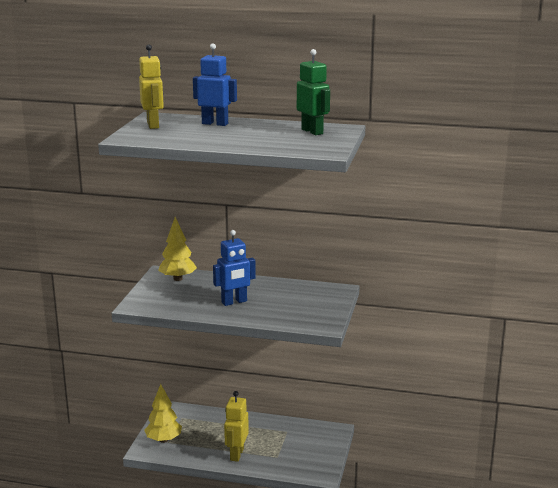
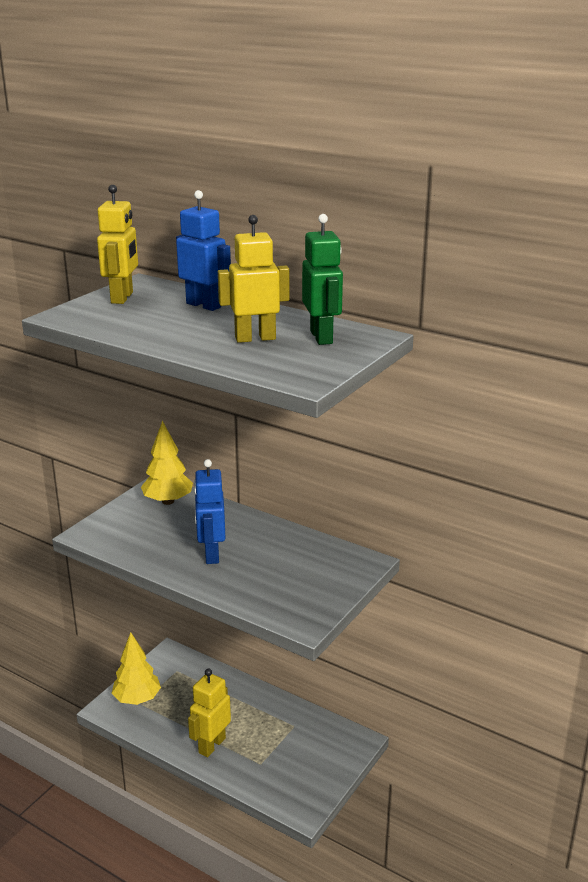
camera: 20 degrees right, 5 degrees up
blue robot [213,230,256,306] -> blue robot turned 90 degrees clockwise [194,459,225,564]
none -> yellow robot [218,215,289,343]

